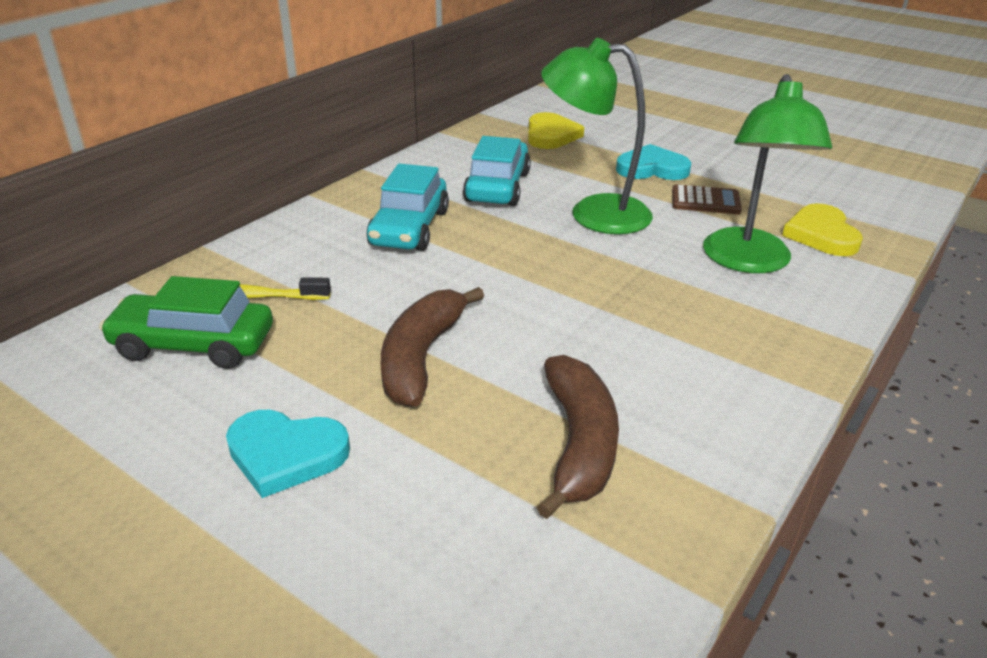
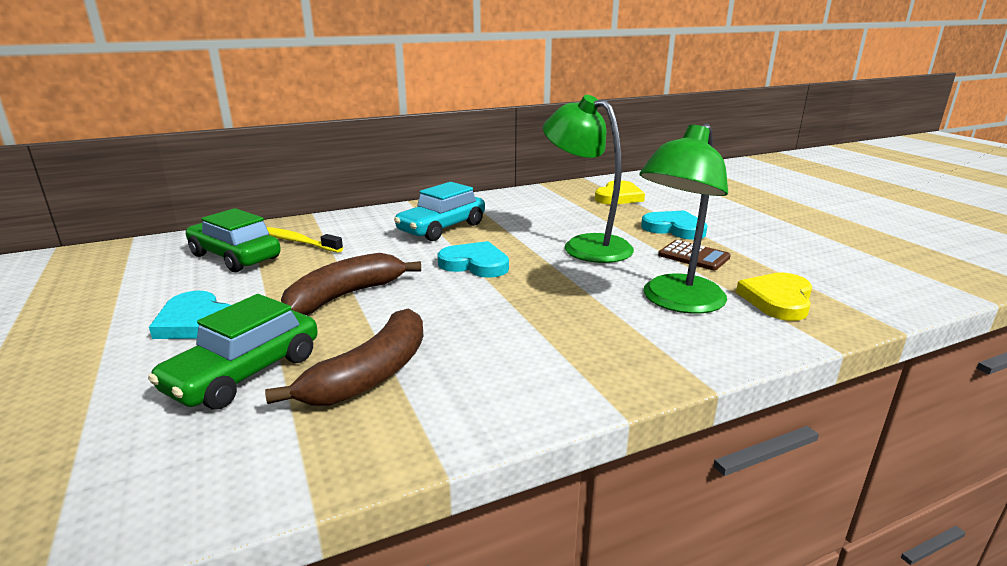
camera: 30 degrees right, 10 degrees down
turquoise car [463,136,531,206] -> none
none -> green car [148,294,318,409]
none -> turquoise heart [437,241,509,278]

